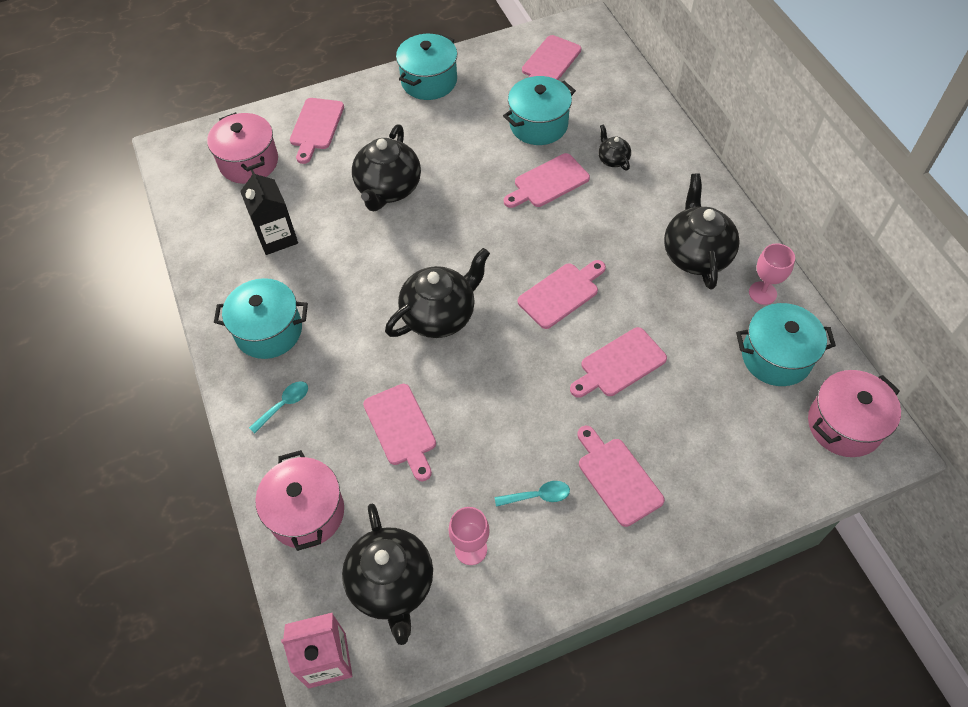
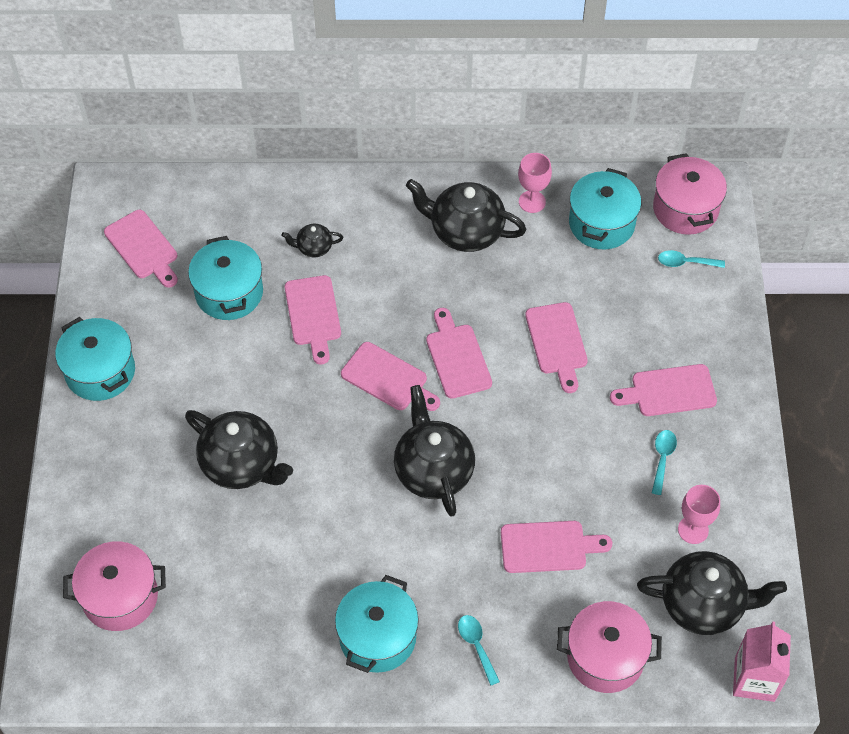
camera: 70 degrees left, 0 degrees up
black carton [240,169,298,255] -> none
pink cutting board [290,98,344,164] -> pink cutting board moved to [341,342,440,411]
none -> turquoise spoon [658,250,725,268]

